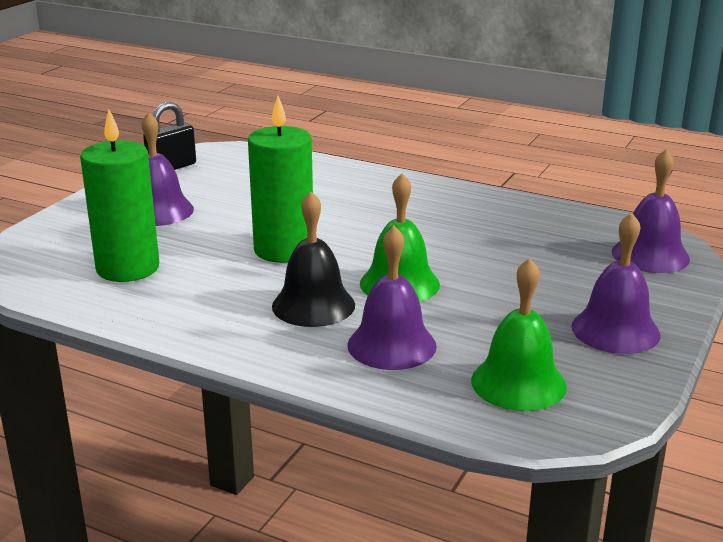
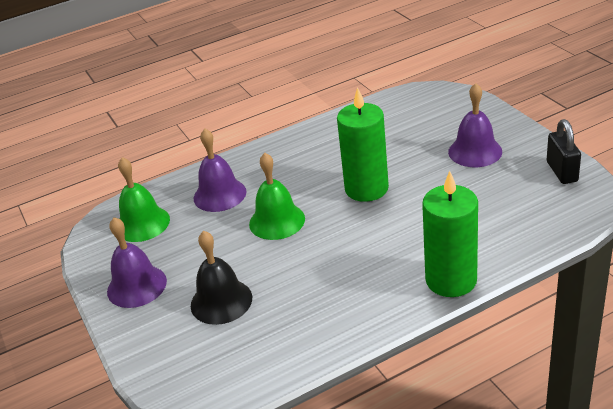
camera: 130 degrees right, 10 degrees up
green candle [80,109,159,282] -> green candle moved to [422,171,478,297]
black bell [272,191,355,327] -> black bell moved to [191,231,252,325]
purple bell [612,149,690,273] -> none

